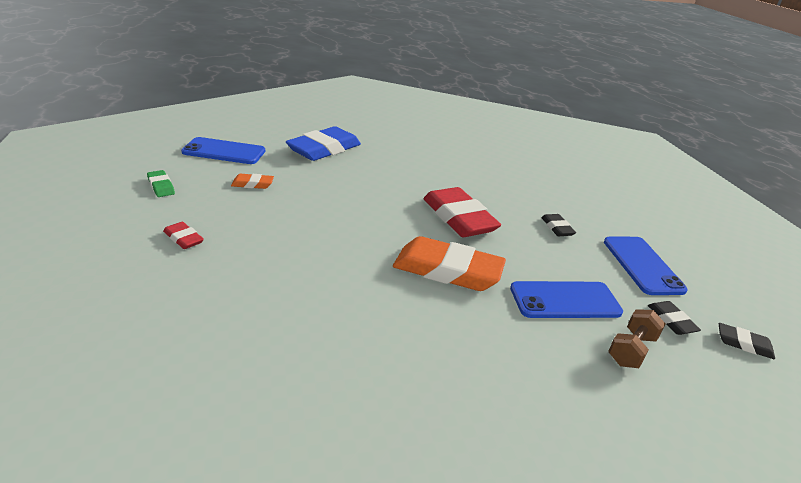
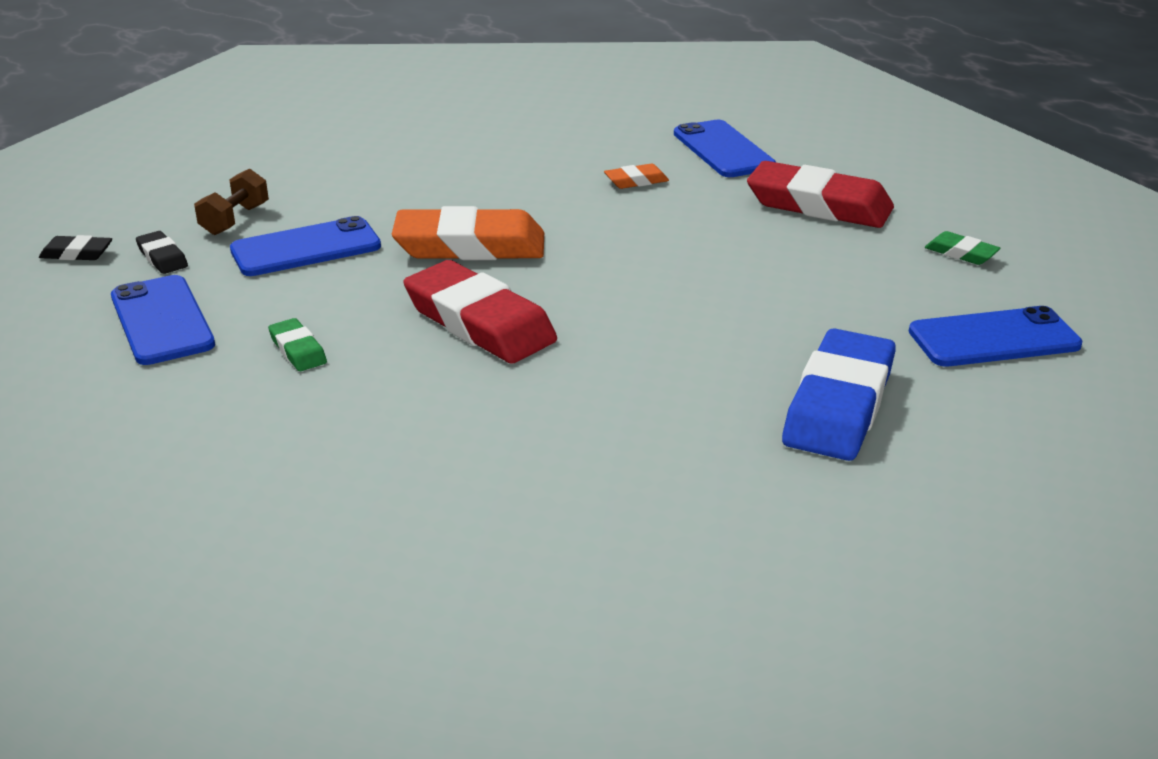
camera: 165 degrees right, 0 degrees up
red eraser [163,222,204,249] -> red eraser [747,161,894,228], size x2.18
orange eraser [231,174,274,189] -> orange eraser moved to [604,164,669,189]
black eraser [541,214,576,236] -> green eraser [268,318,327,371]
none -> blue phone [674,120,776,177]

